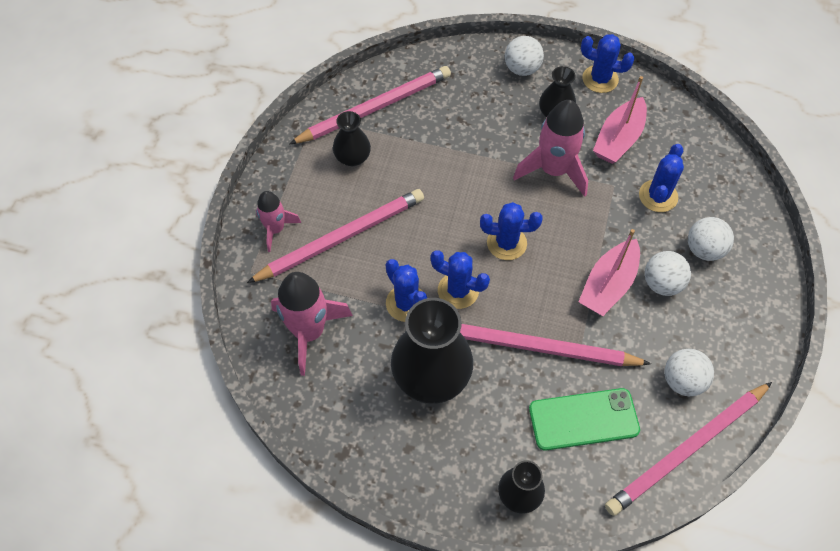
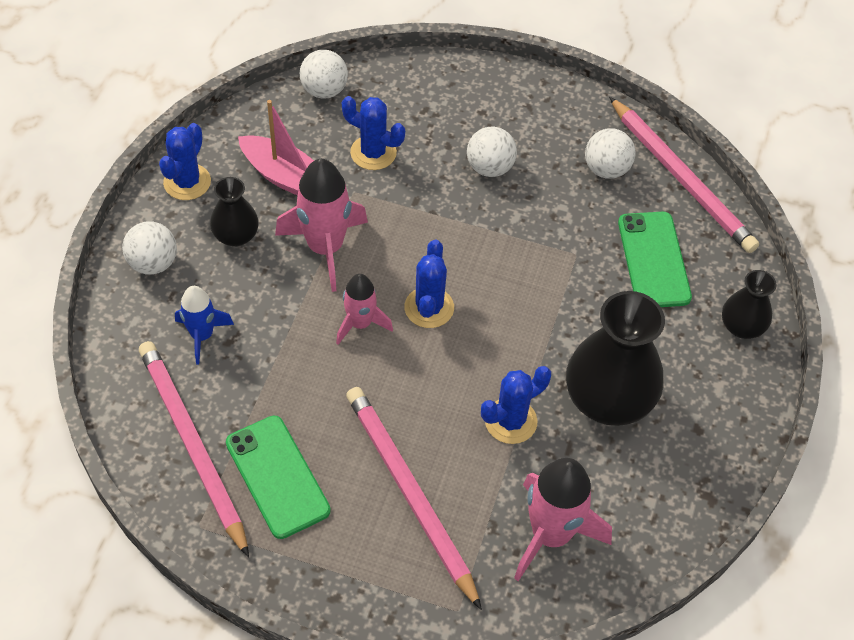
camera: 90 degrees left, 5 degrees down
pink rocket [256,191,301,252] -> pink rocket moved to [336,274,393,345]
black vase [333,111,371,166] -> green phone [226,416,331,539]
blue cactus [431,250,490,309] -> none
pink pencil [460,324,651,366] -> none
pink boat [579,229,640,316] -> none
white ball [688,217,734,261] -> white ball moved to [300,50,348,99]
none -> blue rocket [175,286,234,365]

